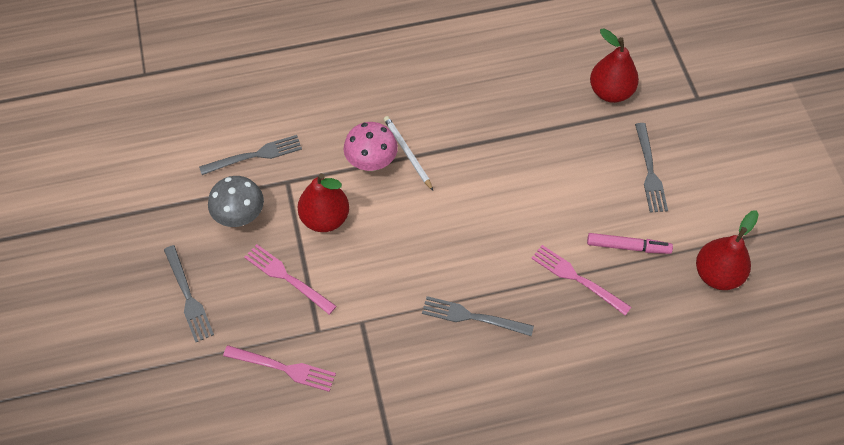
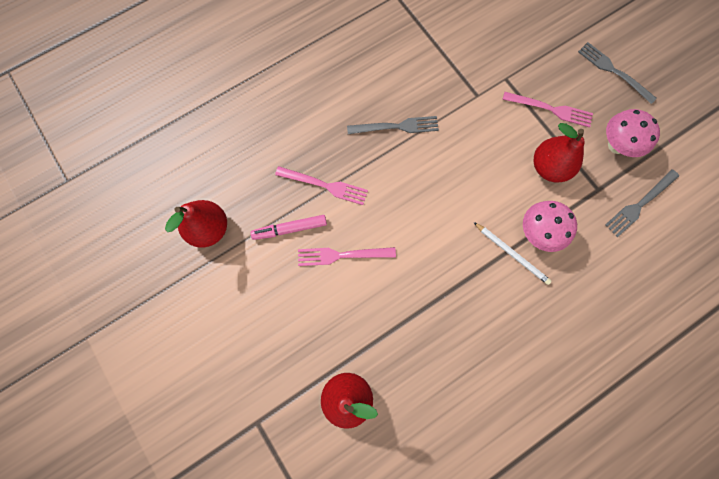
camera: 160 degrees right, 15 degrees up
grey mushroom [208,176,264,227] -> pink mushroom [606,109,660,157]
pink fork [223,345,336,392] -> pink fork moved to [298,247,396,266]
grey fork [635,123,668,213] -> none

